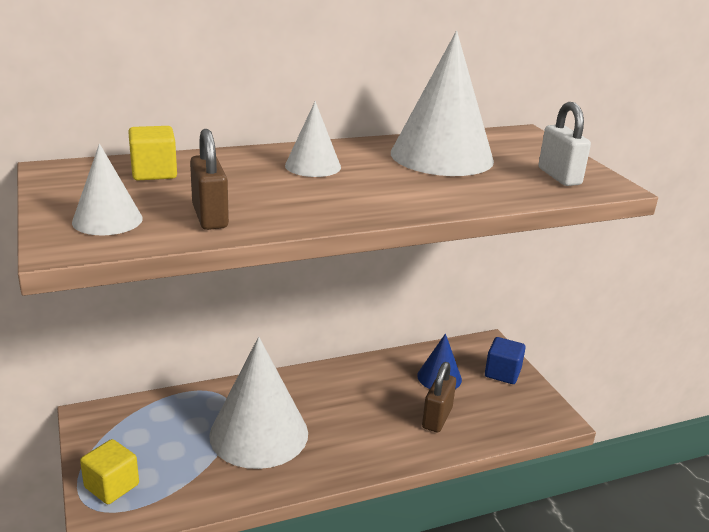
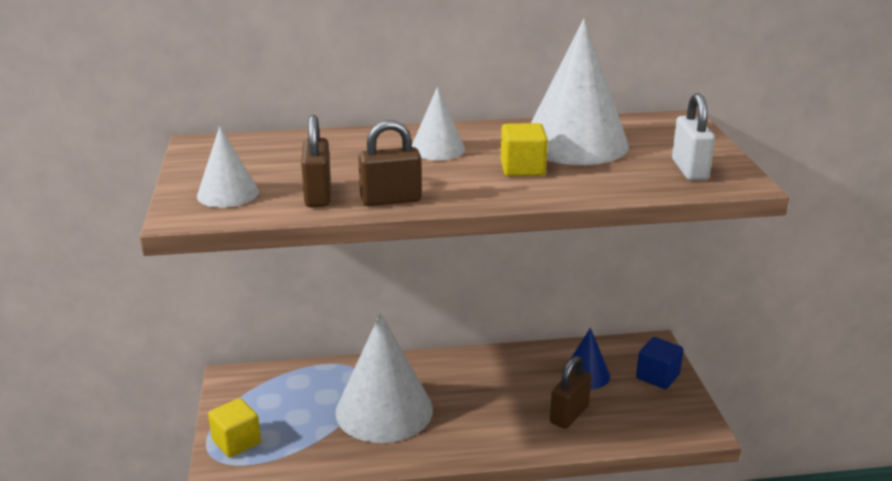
camera: 15 degrees right, 0 degrees up
yellow cube [128,126,177,181] -> yellow cube moved to [501,123,548,176]
none -> brown padlock [358,120,422,206]

